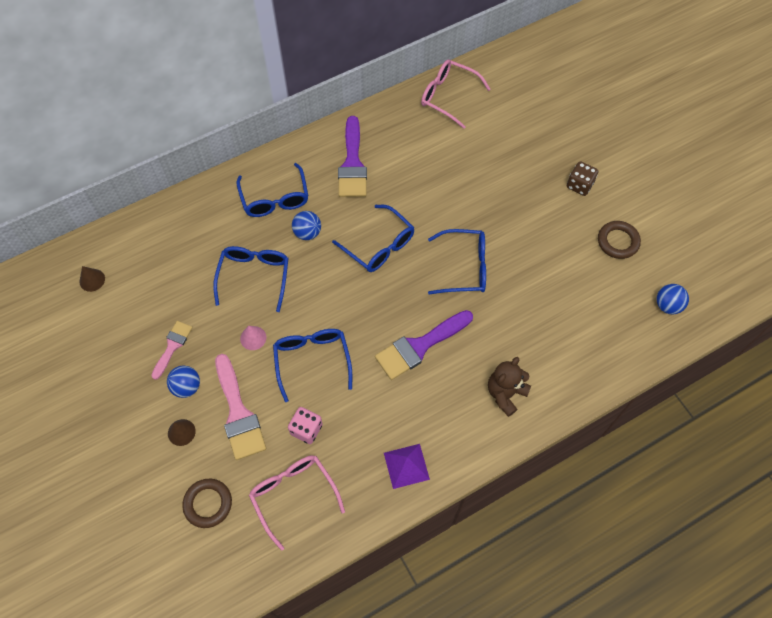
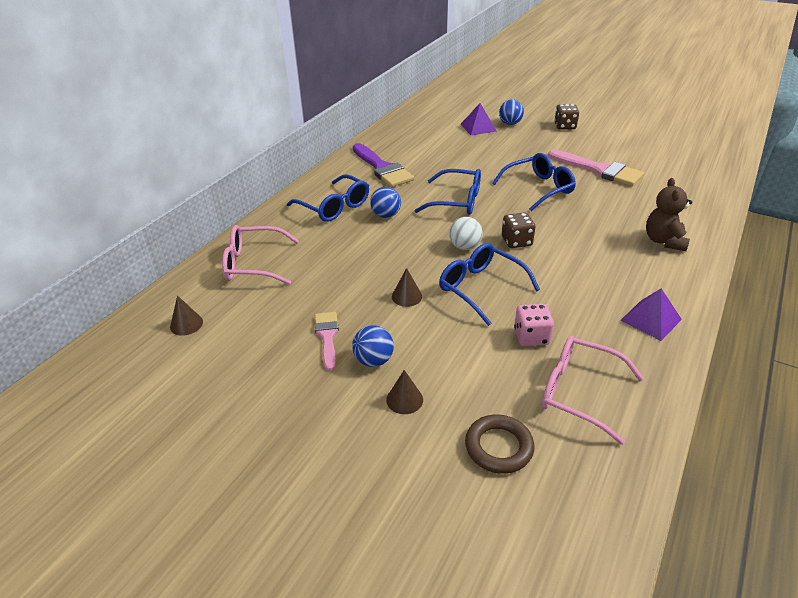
camera: 30 degrees left, 25 degrees down
blue glasses [213,246,289,312] -> none
pink brush [215,354,266,460] -> pink brush moved to [548,150,644,186]
pink cone [240,326,267,350] -> brown cone [392,268,422,307]
purple brush [375,310,473,380] -> none
pink glasses [421,60,491,129] -> pink glasses moved to [222,225,299,285]
brown ring [598,221,641,259] -> none
blue ball [657,284,689,314] -> blue ball moved to [499,99,524,125]
none -> white ball [449,217,483,250]
none -> purple pyramid [461,103,497,135]
none -> brown dice [502,212,535,248]

